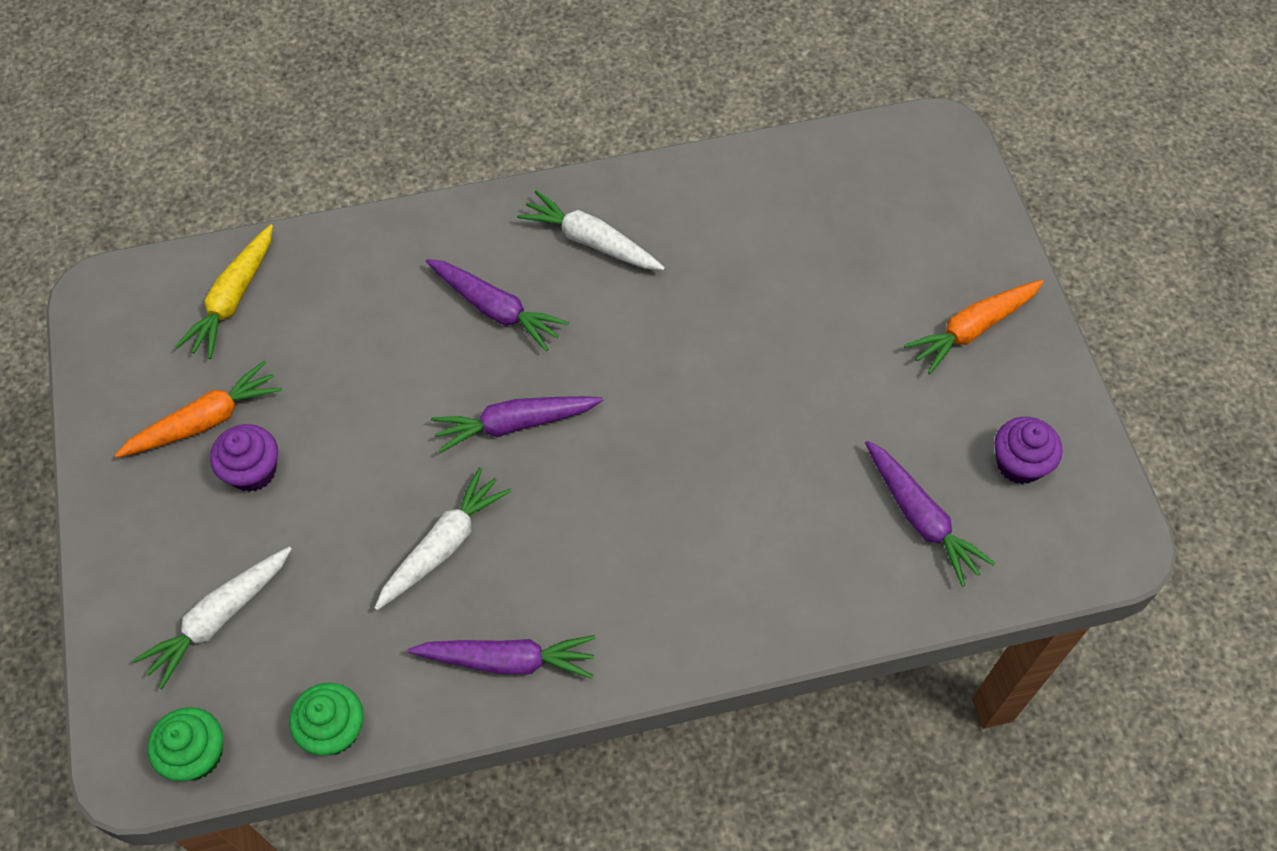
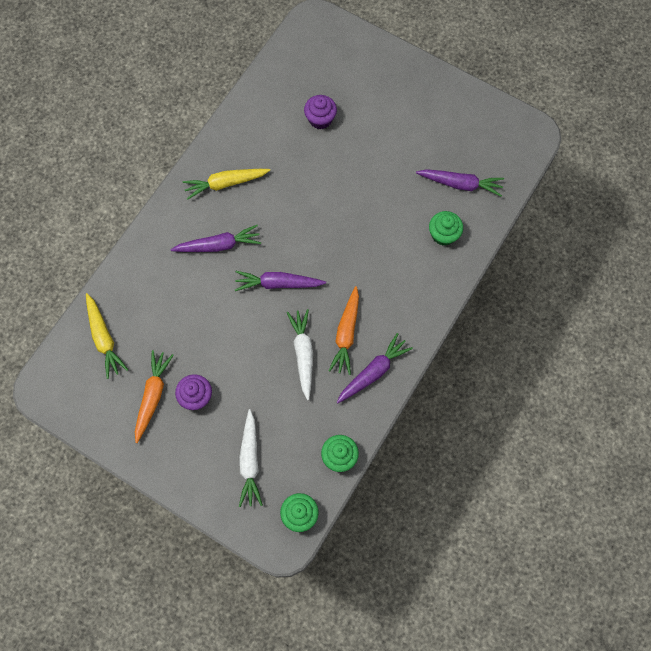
camera: 45 degrees left, 10 degrees up
purple carrot [431,396,603,453] -> purple carrot turned 60 degrees clockwise [235,271,326,291]
white carrot [517,190,665,270] -> yellow carrot [182,169,270,200]
orange carrot [904,280,1044,374] -> orange carrot moved to [328,286,359,375]
purple cupcake [995,417,1062,484] -> purple cupcake moved to [304,95,337,129]
none -> green cupcake [429,211,463,246]

